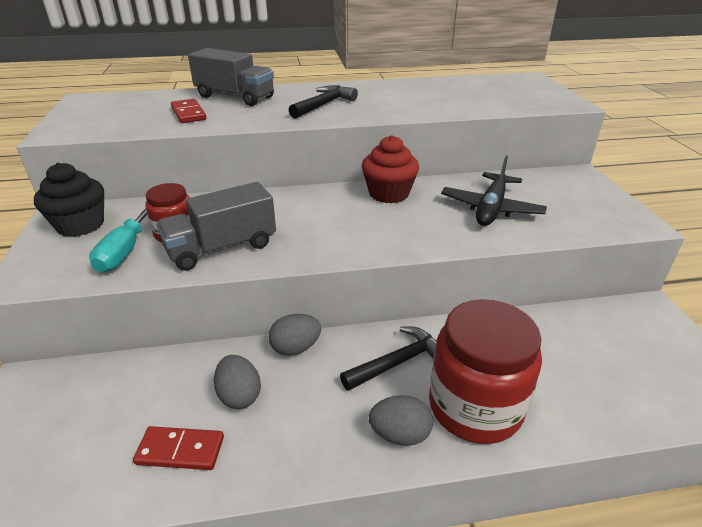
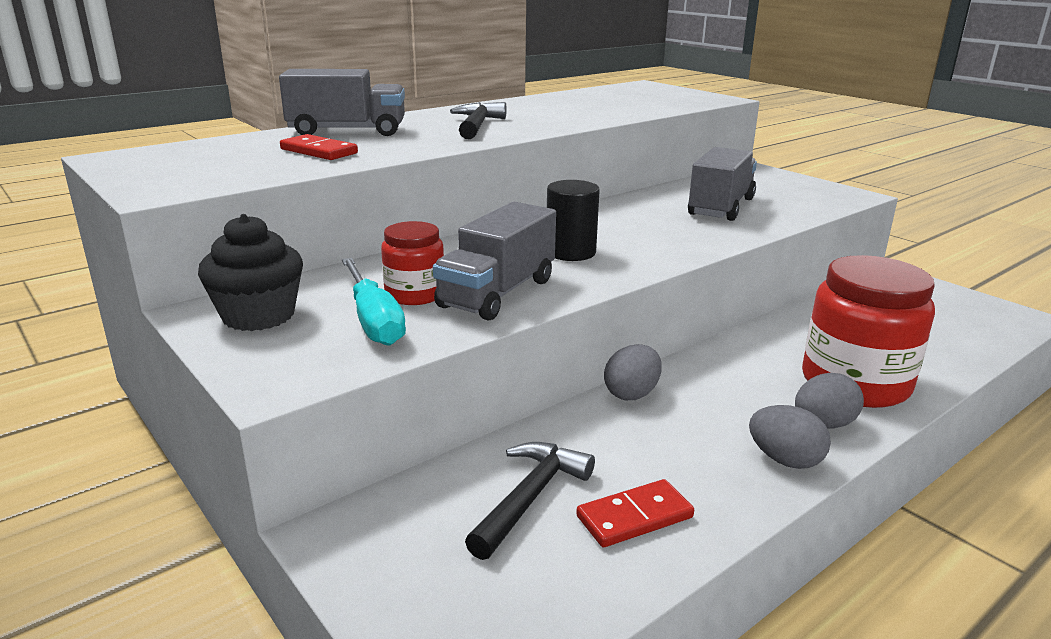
camera: 30 degrees left, 10 degrees down
grey egg [214,355,261,409] -> grey egg moved to [749,405,831,469]
black hammer [340,326,437,391] -> black hammer moved to [465,442,595,560]
red cupcake [362,135,419,203] -> none
black plane [441,155,547,226] -> grey truck [688,147,757,221]
none -> black cylinder [547,180,600,261]

